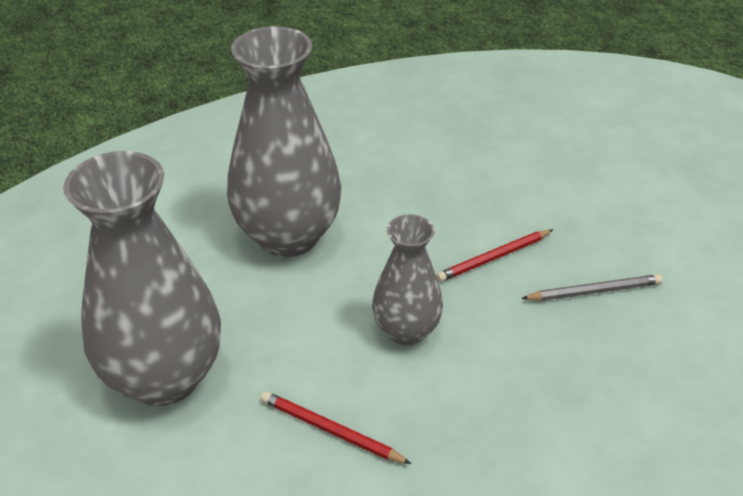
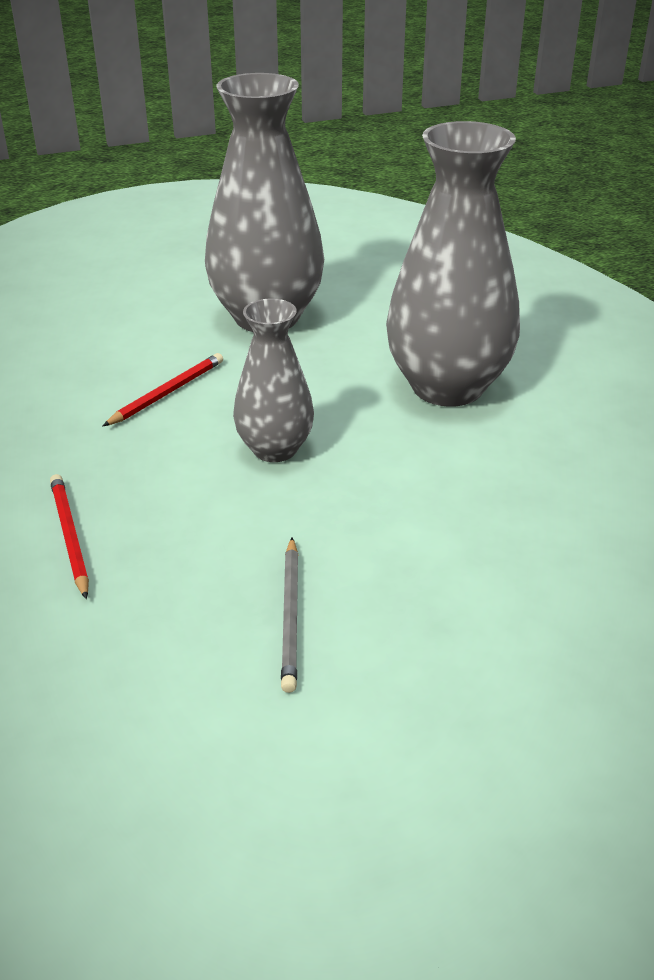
camera: 100 degrees right, 5 degrees down
red pencil [436,230,553,282] -> red pencil moved to [50,474,89,599]

